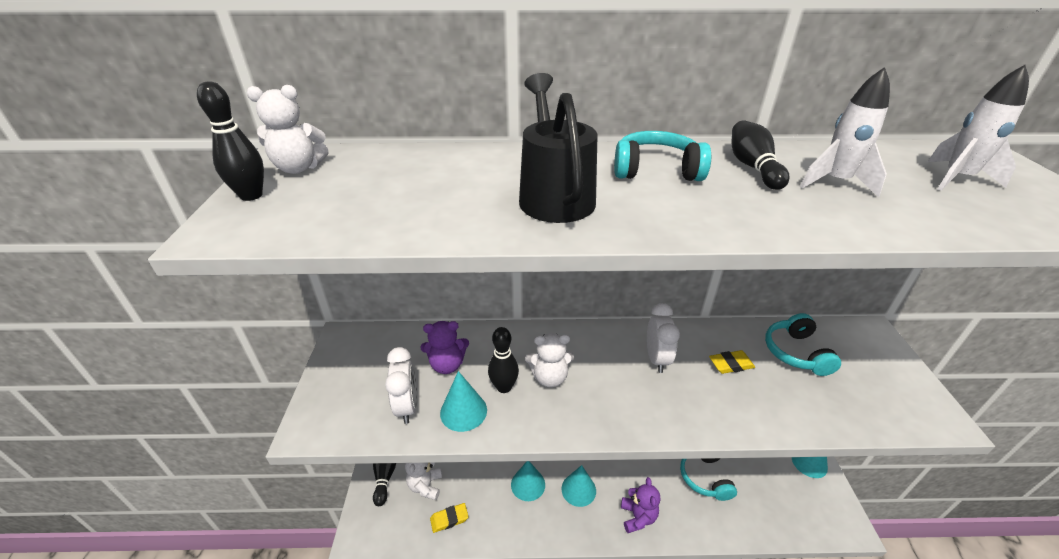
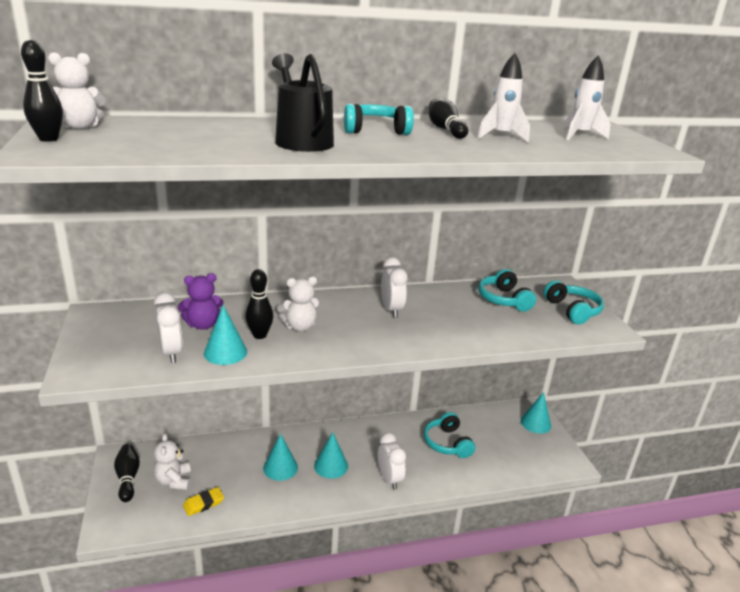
camera: 15 degrees left, 10 degrees down
purple teddy bear [621,477,660,533] -> white clock [378,432,406,490]
yellow eraser [709,350,755,374] -> none
none -> turquoise headphones [543,280,604,324]

